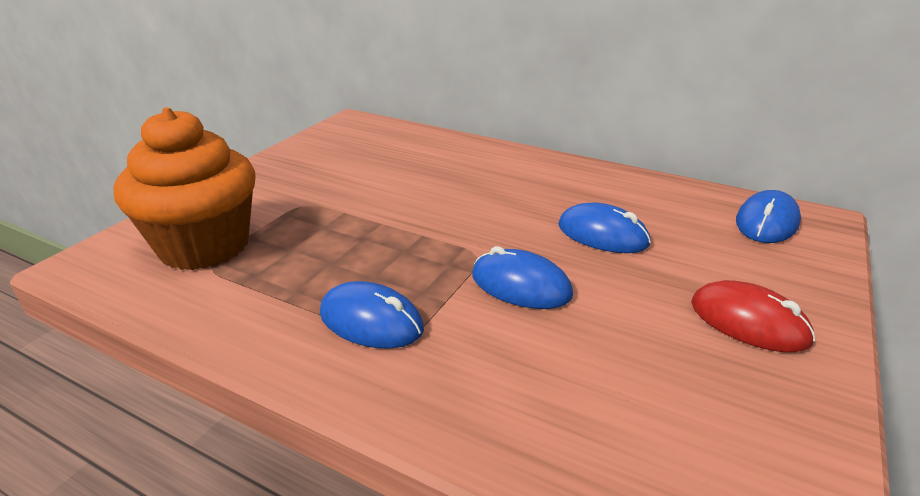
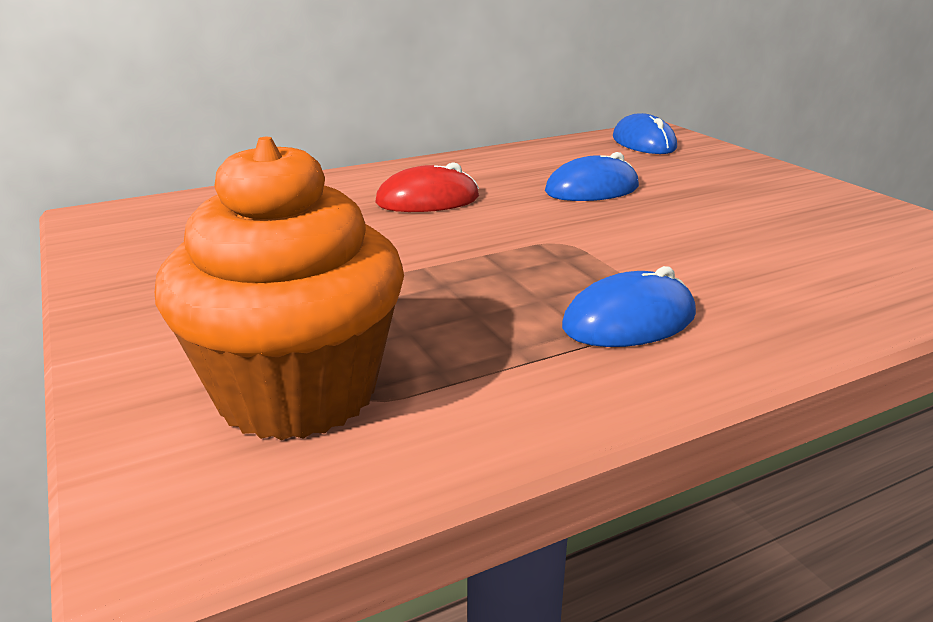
camera: 55 degrees left, 5 degrees down
blue mouse [472,246,573,309] -> none
red mouse [691,280,816,352] -> red mouse moved to [375,162,479,212]

